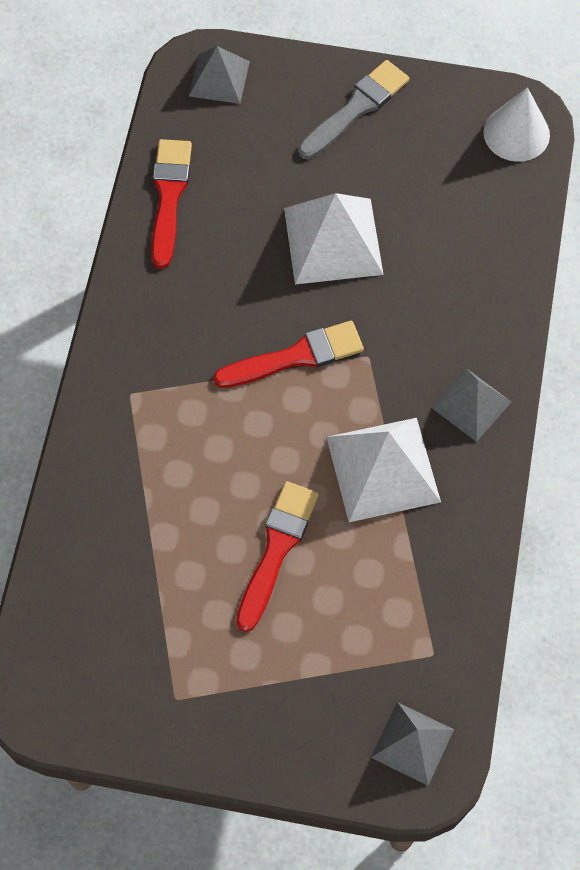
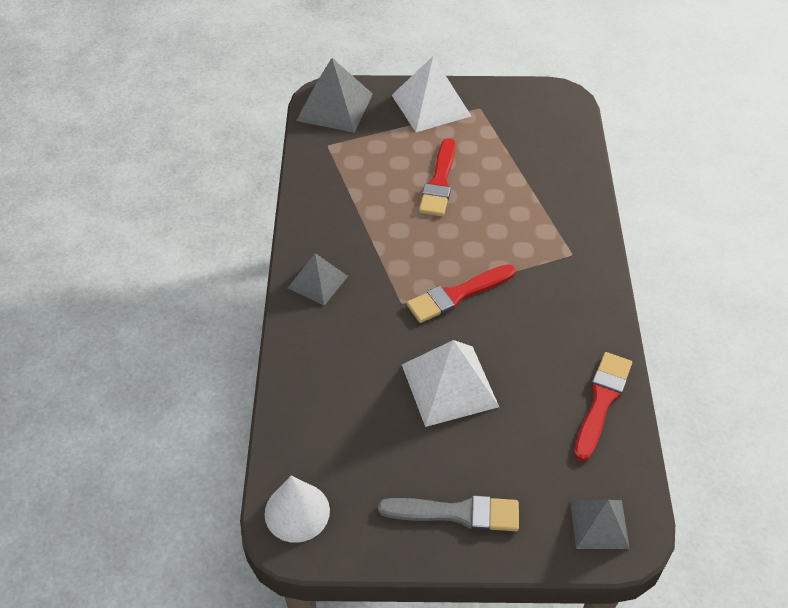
camera: 170 degrees right, 15 degrees down
red brush [151,139,192,269] -> red brush turned 150 degrees counterclockwise [574,352,632,461]
grey brush [298,60,409,159] -> grey brush turned 120 degrees counterclockwise [378,495,519,531]
white pyramid [326,418,441,522] -> white pyramid moved to [392,56,471,132]
grey pyramid [371,702,454,786] -> grey pyramid [296,58,373,133], size x1.61

